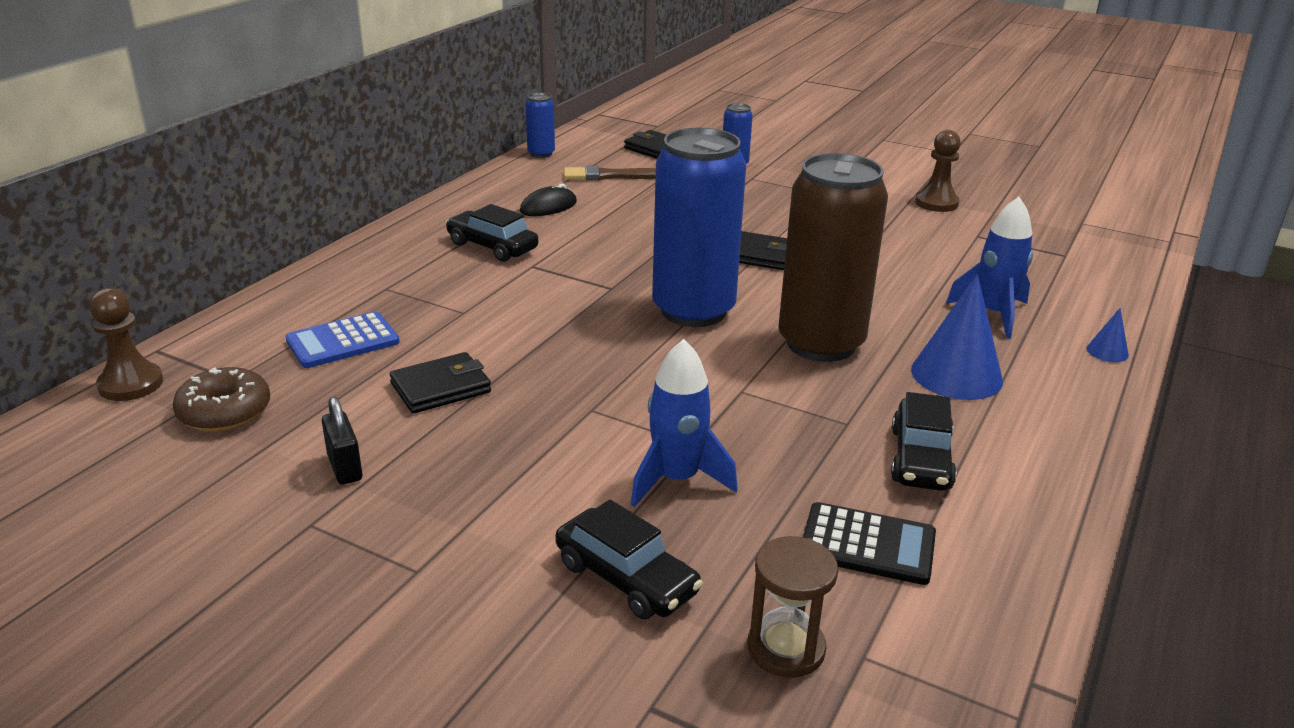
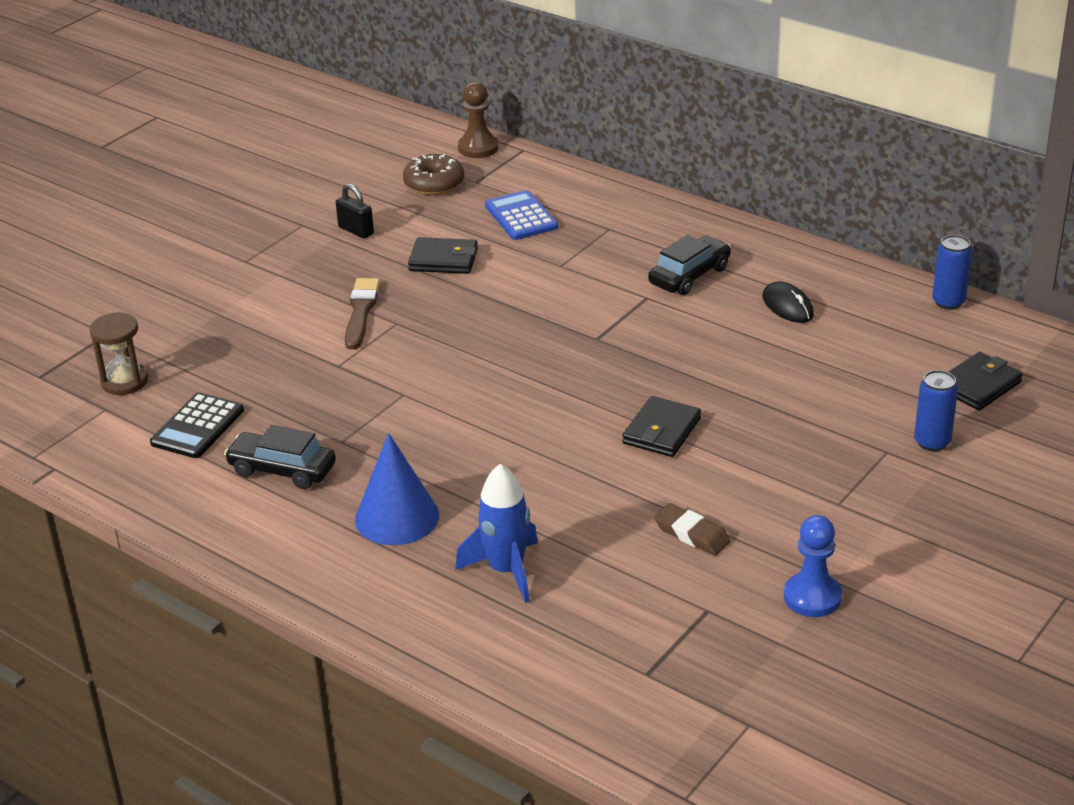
camera: 100 degrees right, 5 degrees up
black padlock [322,397,363,485] -> black padlock turned 60 degrees clockwise [336,183,374,239]
black wallet [390,352,491,413] -> black wallet turned 60 degrees counterclockwise [408,237,478,274]
black car [555,500,703,619] -> none
brown brush [564,166,656,180] -> brown brush moved to [345,278,380,350]
blue rocket [631,339,738,507] -> none
blue can [652,128,746,327] -> none
brown can [778,153,888,362] -> none
brown pawn [915,130,961,212] -> blue pawn [784,515,842,617]
blue cone [1086,308,1129,362] -> none
none -> brown eraser [654,503,731,556]

